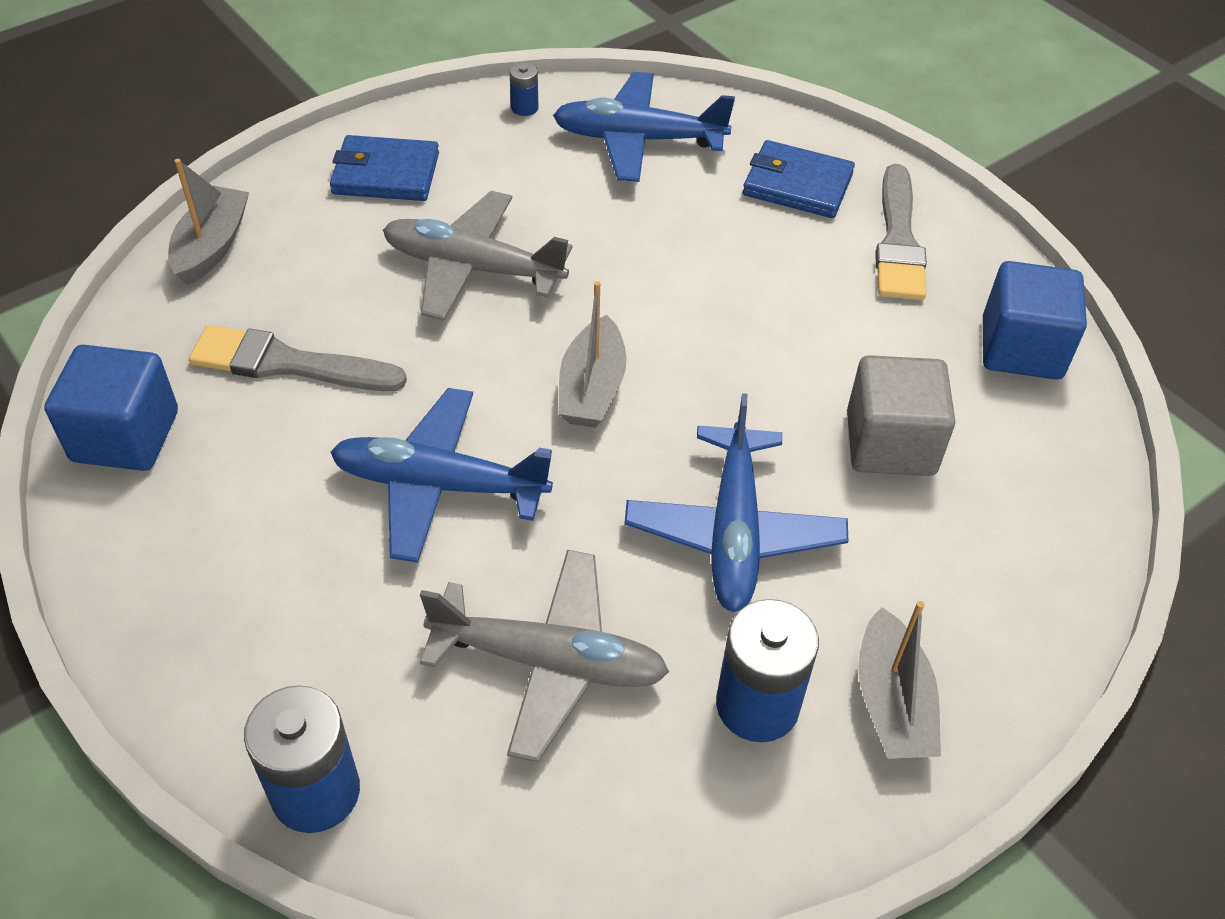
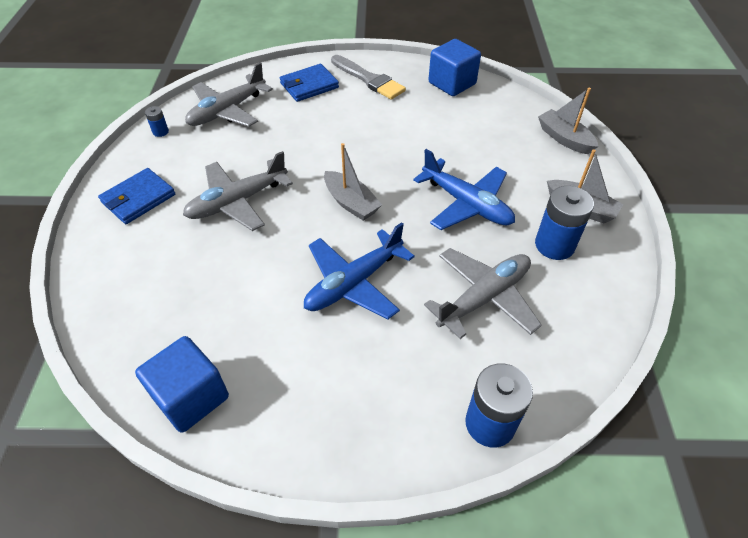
camera: 50 degrees left, 0 degrees up
grey boat [168,159,249,285] -> grey boat moved to [538,88,598,154]
grey brush [189,325,407,391] -> none
blue plane [553,72,735,182] -> grey plane [185,62,273,127]
grey cube [847,355,955,476] -> none

